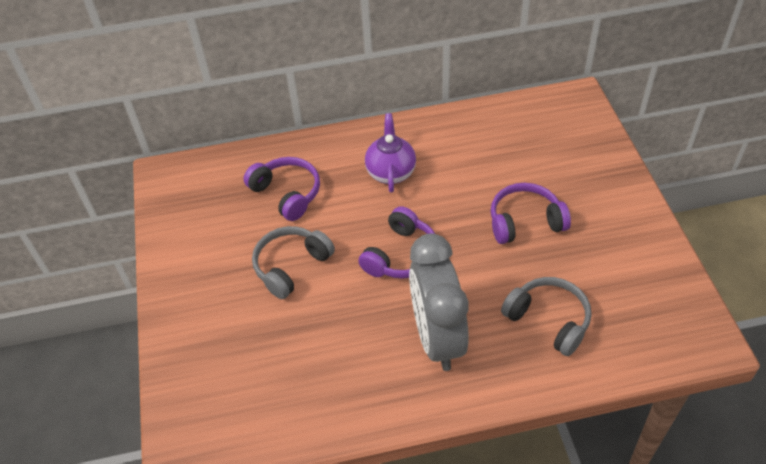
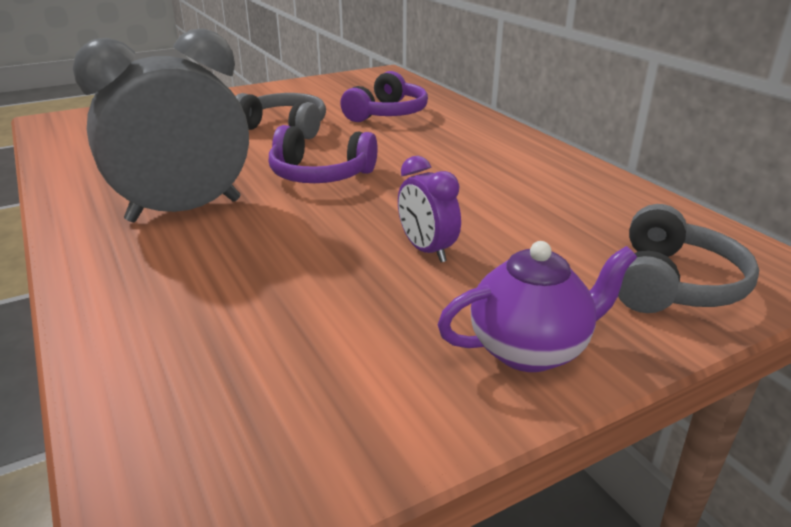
camera: 70 degrees right, 20 degrees down
purple teapot [365,113,416,193] -> purple teapot moved to [438,241,637,372]
purple headphones [490,183,571,244] -> purple clock [398,156,461,262]
grey headphones [501,277,591,356] -> grey headphones moved to [618,204,759,313]

